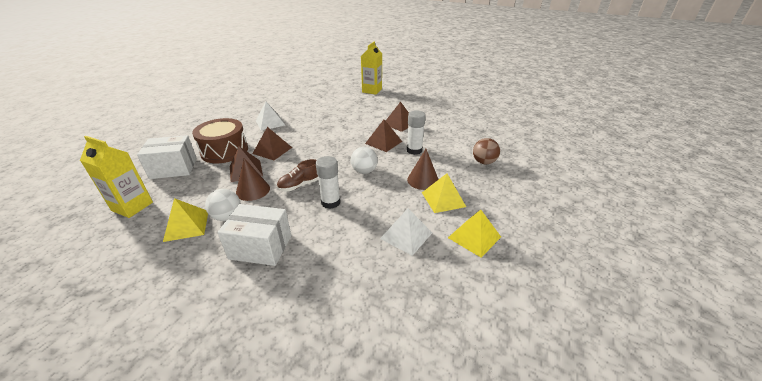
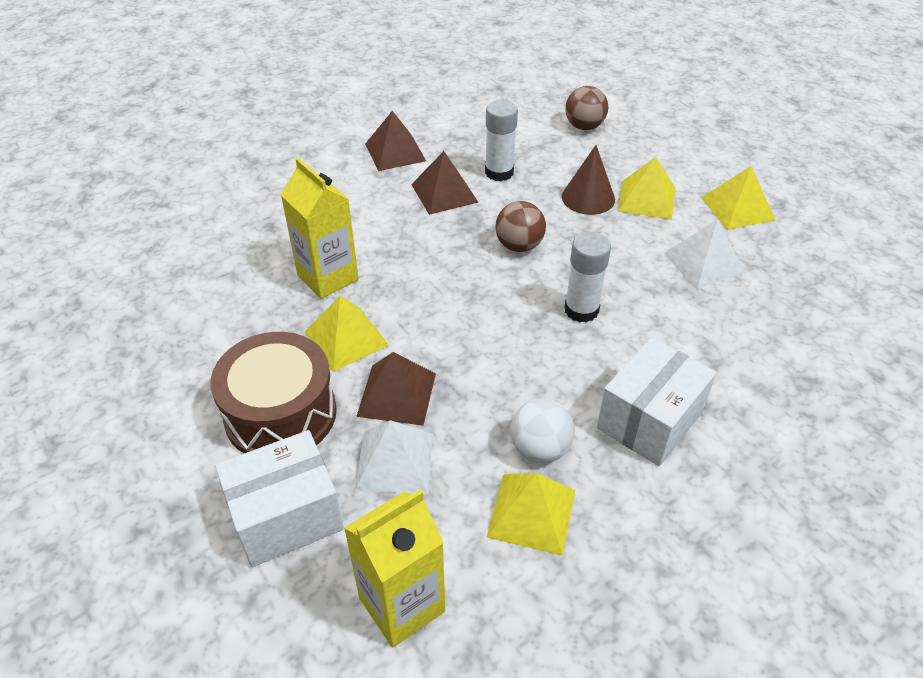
camera: 60 degrees left, 10 degrees up
white box [137,135,197,179] -> white box turned 45 degrees clockwise [215,430,344,567]
brown cone [236,158,270,201] -> none
brown pyramid [252,127,292,160] -> yellow pyramid [305,296,390,371]
white pyramid [256,101,285,131] -> white pyramid moved to [355,420,433,494]
brown shoe [277,159,318,191] -> none
white ball [351,147,378,174] -> brown ball [495,201,546,252]
yellow carton [361,41,382,95] -> yellow carton moved to [281,158,359,299]

